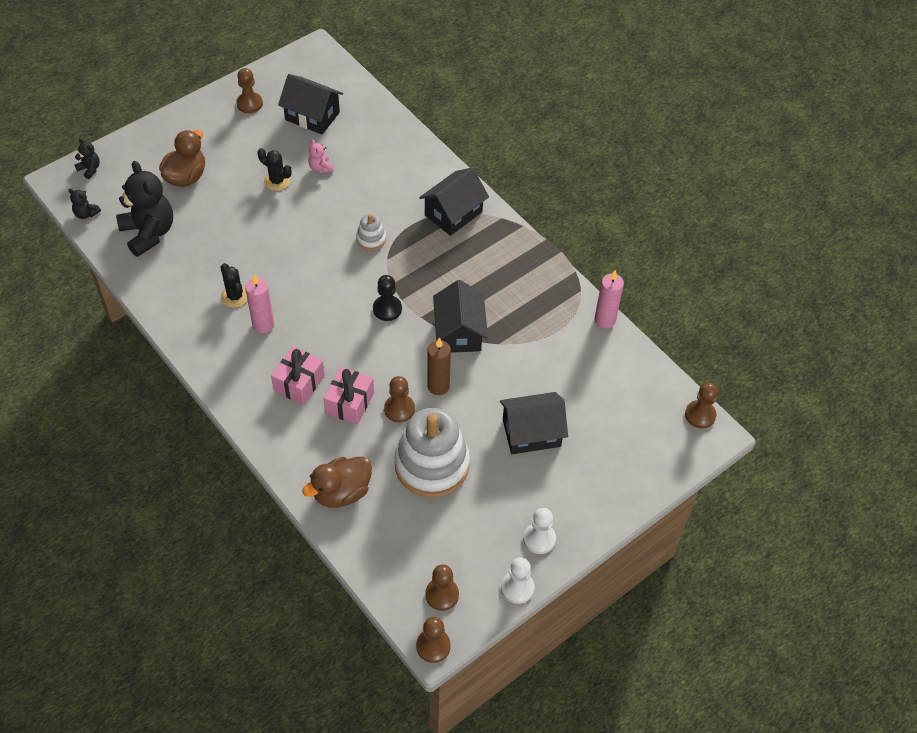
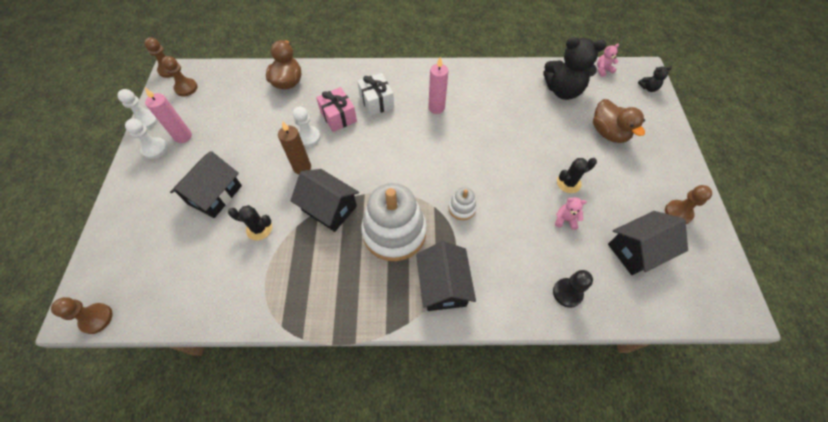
camera: 130 degrees right, 5 degrees up
black teddy bear [69,189,101,219] -> pink teddy bear [597,44,619,77]
black cactus [221,263,248,308] -> black cactus moved to [228,205,272,240]
pink gift [271,346,325,405] -> white gift [357,73,394,116]
black pawn [373,275,402,321] -> black pawn moved to [553,270,593,308]
brown pawn [384,376,415,423] -> white pawn [293,106,320,147]
white stacking toy [394,408,470,497] -> white stacking toy moved to [361,183,427,261]
pink candle [594,270,624,329] -> pink candle moved to [145,88,192,143]

